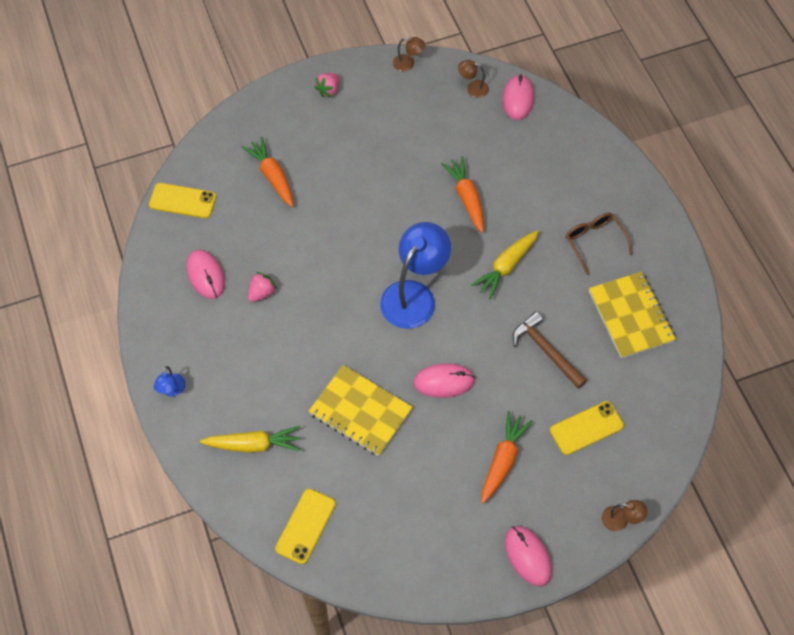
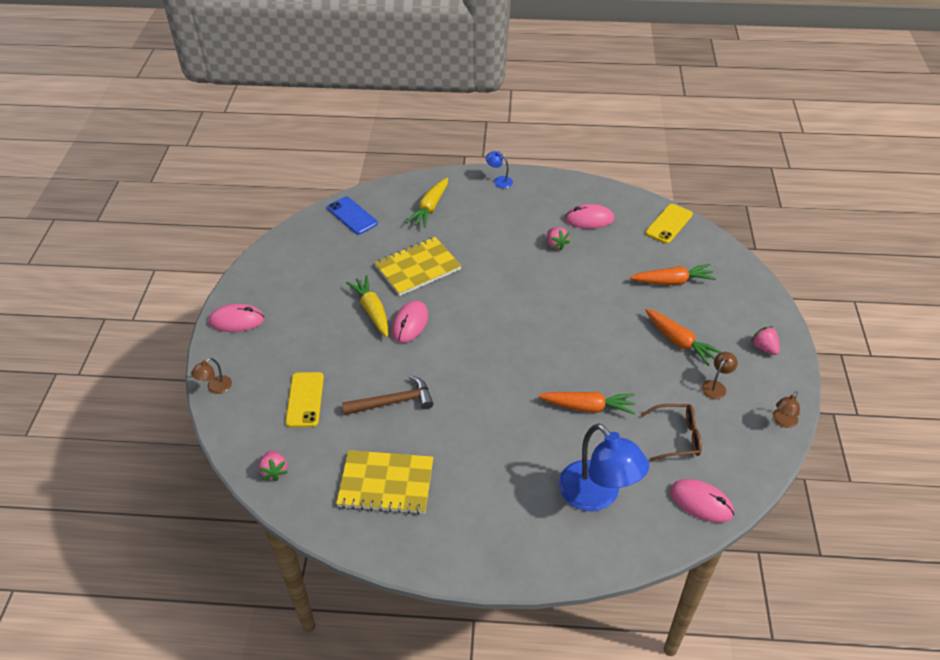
camera: 115 degrees right, 15 degrees down
yellow phone [275,489,336,564] -> blue phone [327,196,378,235]
blue lamp [380,222,451,329] -> blue lamp moved to [559,423,649,511]
brown lamp [458,60,489,98] -> brown lamp moved to [702,352,738,399]
yellow carrot [471,230,539,299] -> yellow carrot moved to [346,275,388,337]
orange carrot [481,411,533,503] -> orange carrot moved to [645,309,721,366]
brown glasses [566,213,633,275] -> brown glasses moved to [641,404,702,461]
none -> pink strawberry [258,450,288,481]

